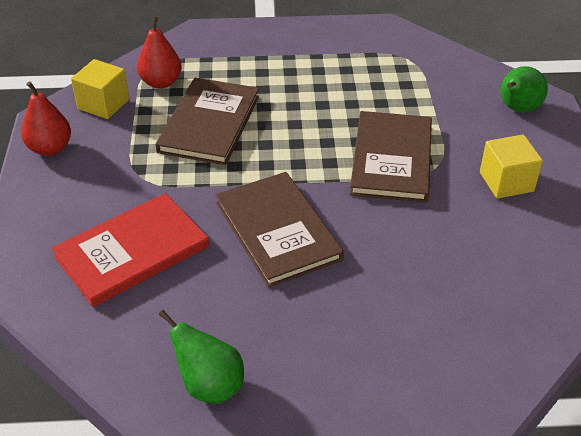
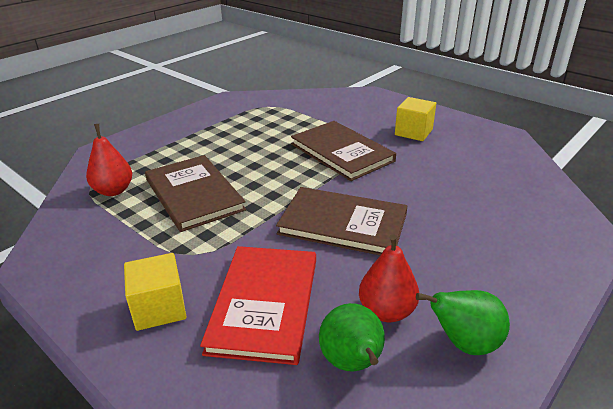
camera: 45 degrees left, 10 degrees down
red pear [21,81,71,156] -> red pear moved to [359,234,419,322]
yellow cube [71,59,129,119] -> yellow cube moved to [124,253,186,331]
green pear [501,66,548,113] -> green pear moved to [319,303,385,372]

